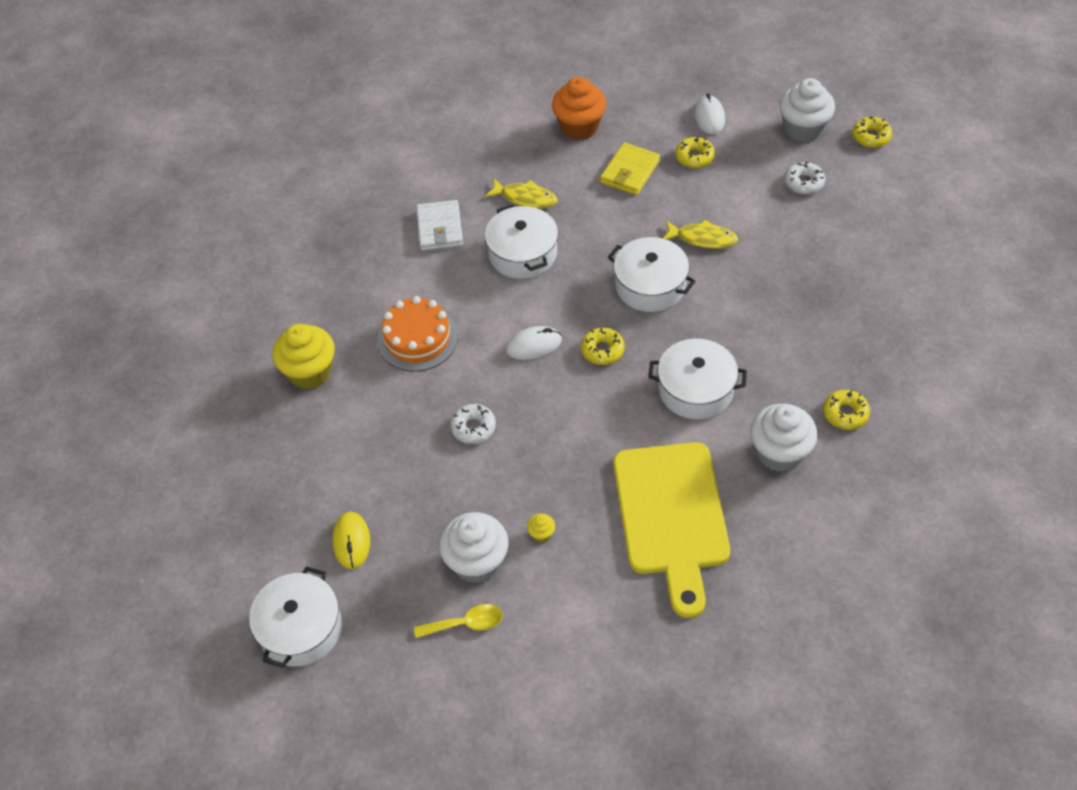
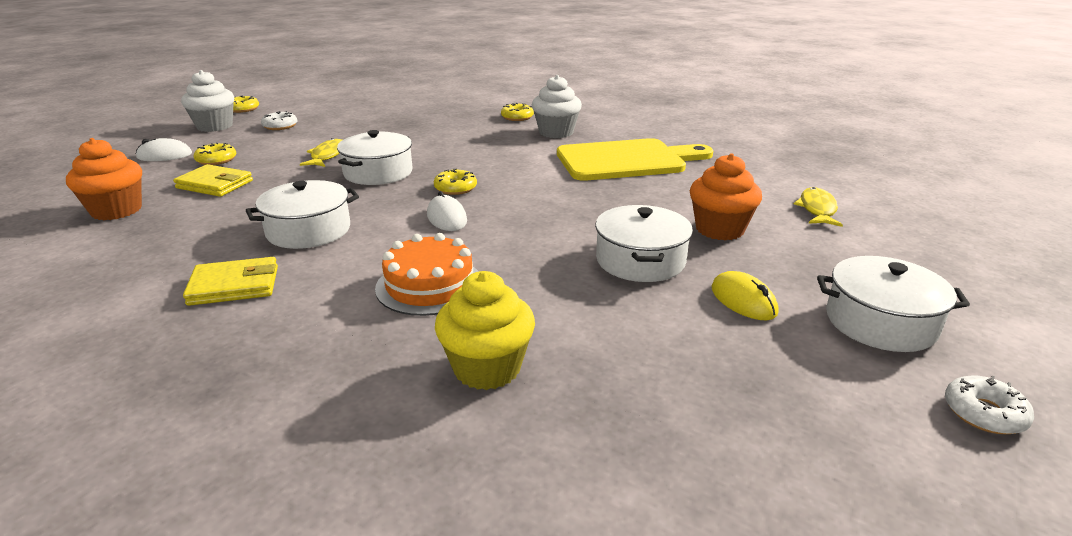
camera: 100 degrees left, 25 degrees down
yellow mouse [333,512,370,569] -> yellow mouse turned 75 degrees clockwise [711,271,778,320]
yellow spoon [414,604,503,638] -> none
white wallet [416,200,463,251] -> yellow wallet [183,257,278,306]
white cupcake [439,512,508,583] -> orange cupcake [690,153,762,241]
white donut [451,404,496,444] -> white donut moved to [945,375,1034,434]
yellow fish [485,178,557,209] -> yellow fish moved to [794,187,843,227]
yellow cupcake [527,513,555,543] -> none
white pot [648,339,747,419] -> white pot moved to [595,205,693,282]

